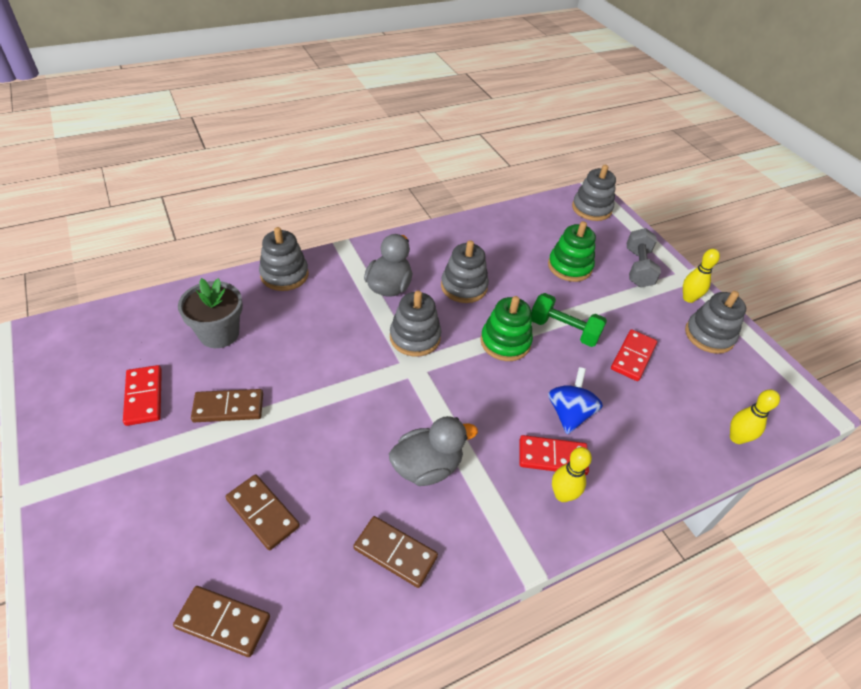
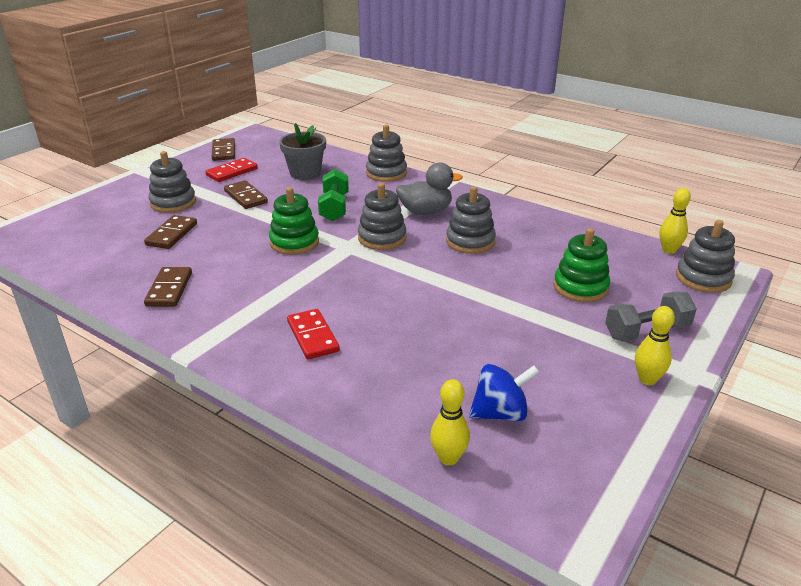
camera: 65 degrees right, 15 degrees down
brown domino [173,586,270,657] -> brown domino moved to [212,138,235,161]
grey duck [389,416,478,486] -> none
green stacking toy [481,296,533,361] -> green stacking toy moved to [269,187,319,255]
green dumbbell [531,293,607,347] -> green dumbbell moved to [318,169,349,221]
blue spinning top [548,367,603,434] -> blue spinning top moved to [469,364,539,422]
yellow bowling pin [552,447,592,502] -> yellow bowling pin moved to [659,188,691,254]
red domino [611,329,657,381] -> none
grey stacking toy [685,291,746,354] -> grey stacking toy moved to [149,151,196,213]

